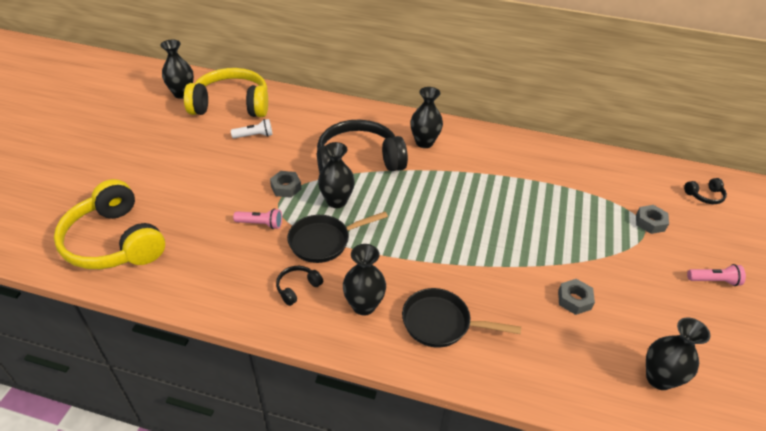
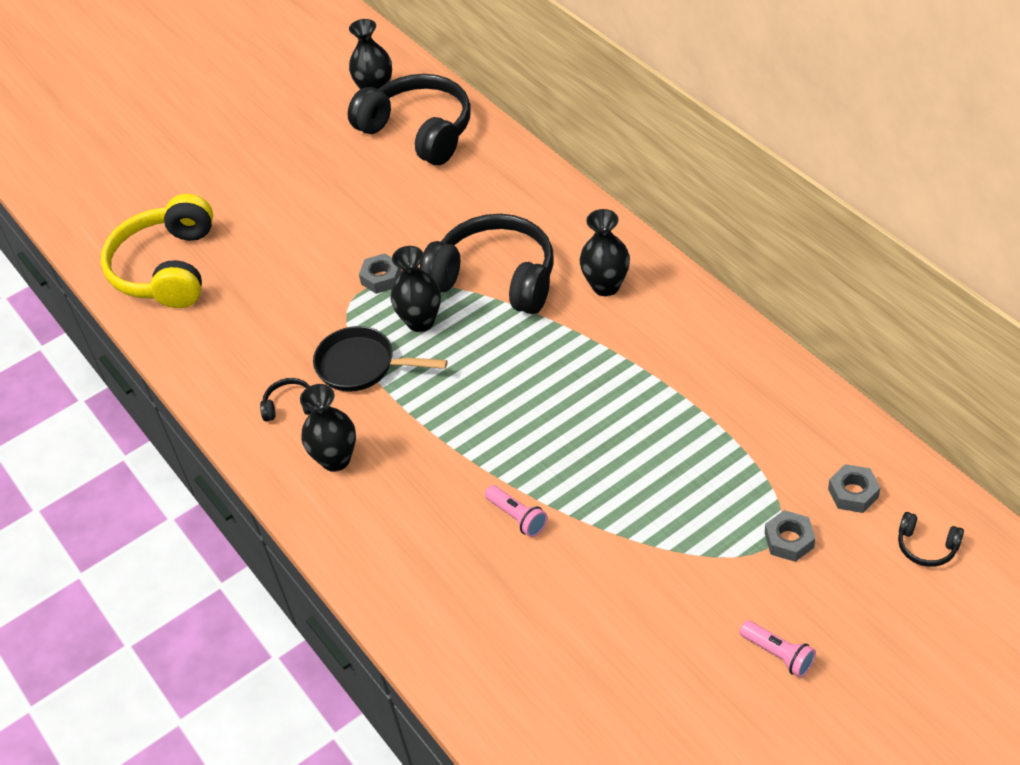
camera: 45 degrees right, 5 degrees up
yellow headphones [184,68,268,117] -> black headphones [348,74,471,165]
white flashlight [231,119,273,138] -> none
pink flashlight [233,208,282,229] -> pink flashlight moved to [485,485,548,537]
black pan [402,288,521,347] -> none
grey nut [558,279,595,315] -> grey nut moved to [828,464,880,513]
black vase [646,317,710,390] -> none

